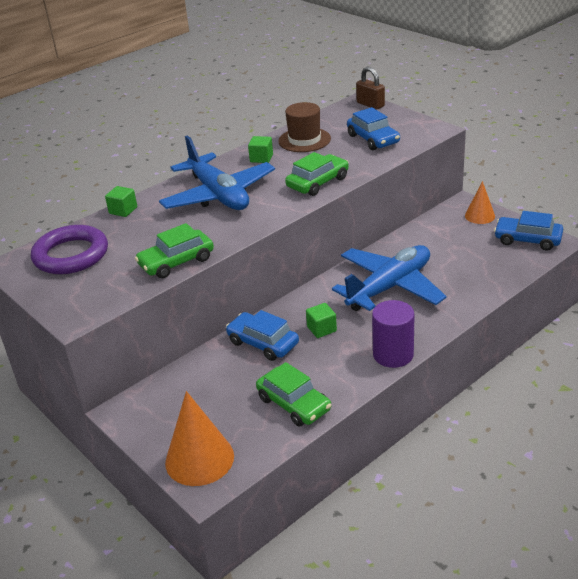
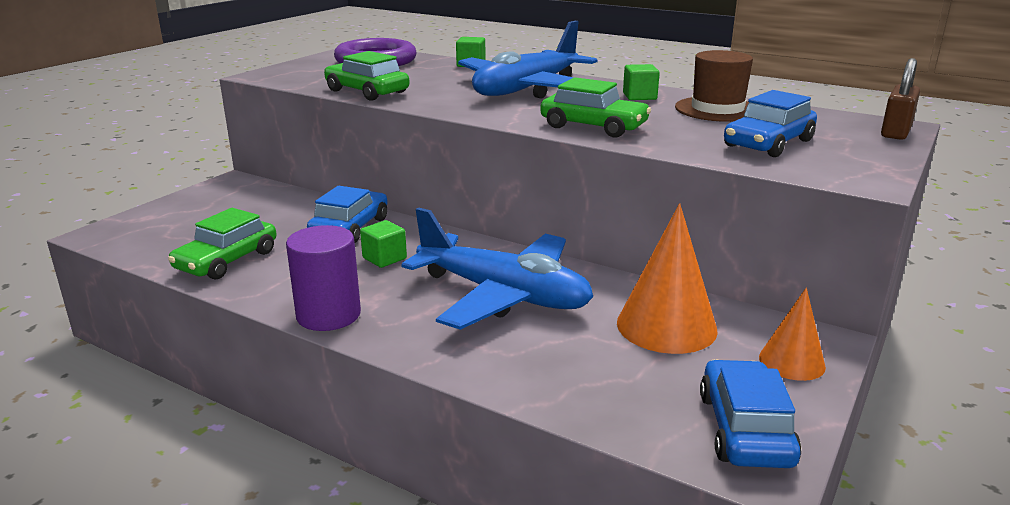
camera: 70 degrees right, 10 degrees down
orange cone [165,391,234,486] -> orange cone moved to [617,203,718,354]

